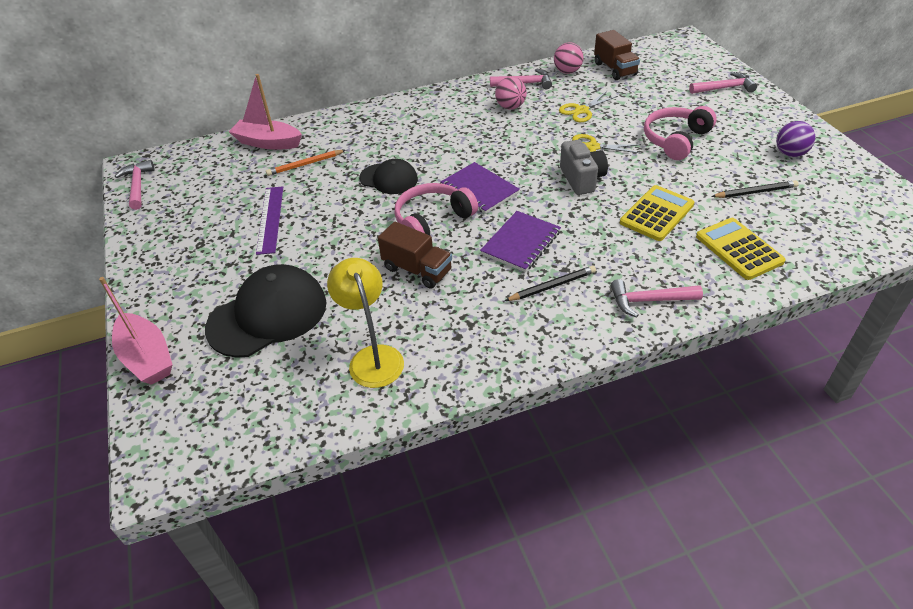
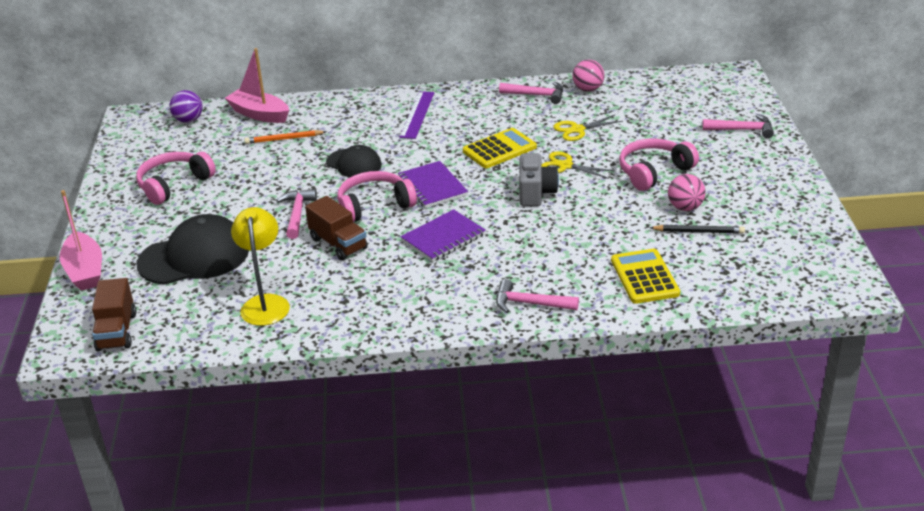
camera: 15 degrees right, 10 degrees down
pink hammer [115,160,155,210] -> pink hammer moved to [276,189,317,239]
purple ruler [256,186,283,255] -> purple ruler moved to [399,91,434,139]
pink ball [495,77,527,109] -> pink ball moved to [668,174,706,211]
black pencil [505,266,596,301] -> none
brown truck [594,30,640,80] -> brown truck moved to [92,278,136,351]
yellow calculator [620,185,694,241] -> yellow calculator moved to [463,128,537,168]
purple ball [776,121,815,157] -> purple ball moved to [170,90,203,123]
none -> pink headphones [136,152,216,205]

